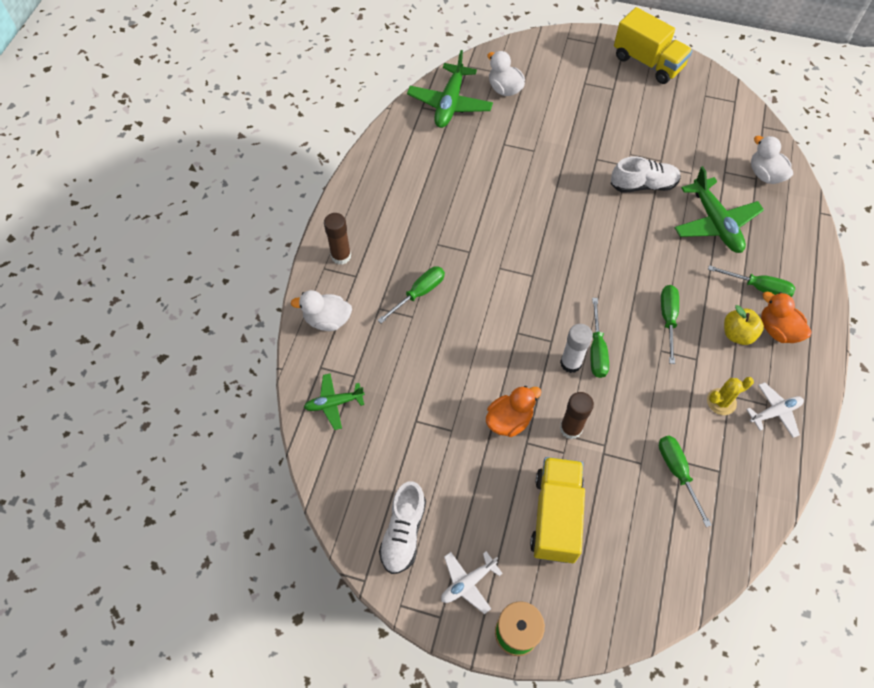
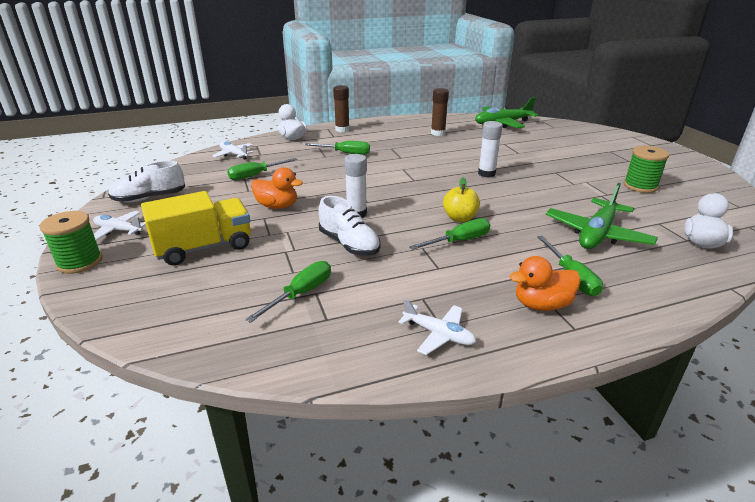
camera: 55 degrees right, 30 degrees down
green plane [304,374,365,430] -> white plane [212,141,254,160]
white duck [487,51,525,96] -> none
brown glue stick [560,392,594,439] -> brown glue stick moved to [431,88,449,136]
green screwdriver [590,298,609,378] -> green screwdriver moved to [227,158,298,180]
white shoe [611,156,681,193] -> white shoe moved to [319,196,381,256]
yellow truck [614,7,693,84] -> none
yellow cactus [707,377,754,415] -> none
yellow apple [724,305,764,345] -> yellow apple moved to [443,178,480,222]
orange duck [761,292,812,343] -> orange duck turned 120 degrees counterclockwise [509,256,581,311]
none -> white glue stick [478,121,503,178]
none -> green spool [624,146,669,193]

